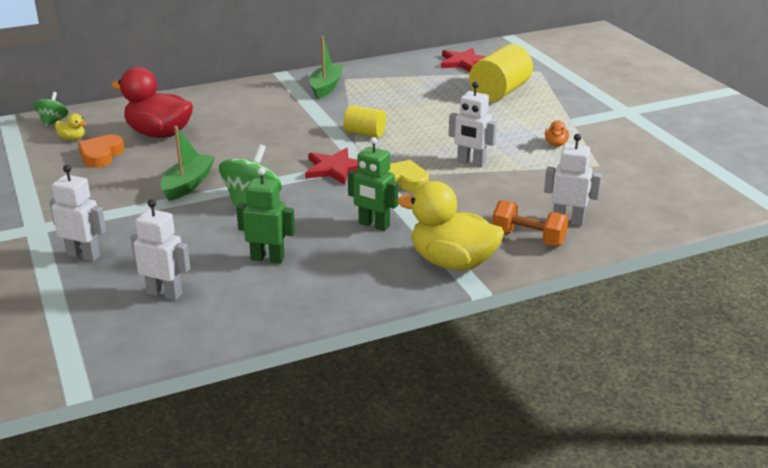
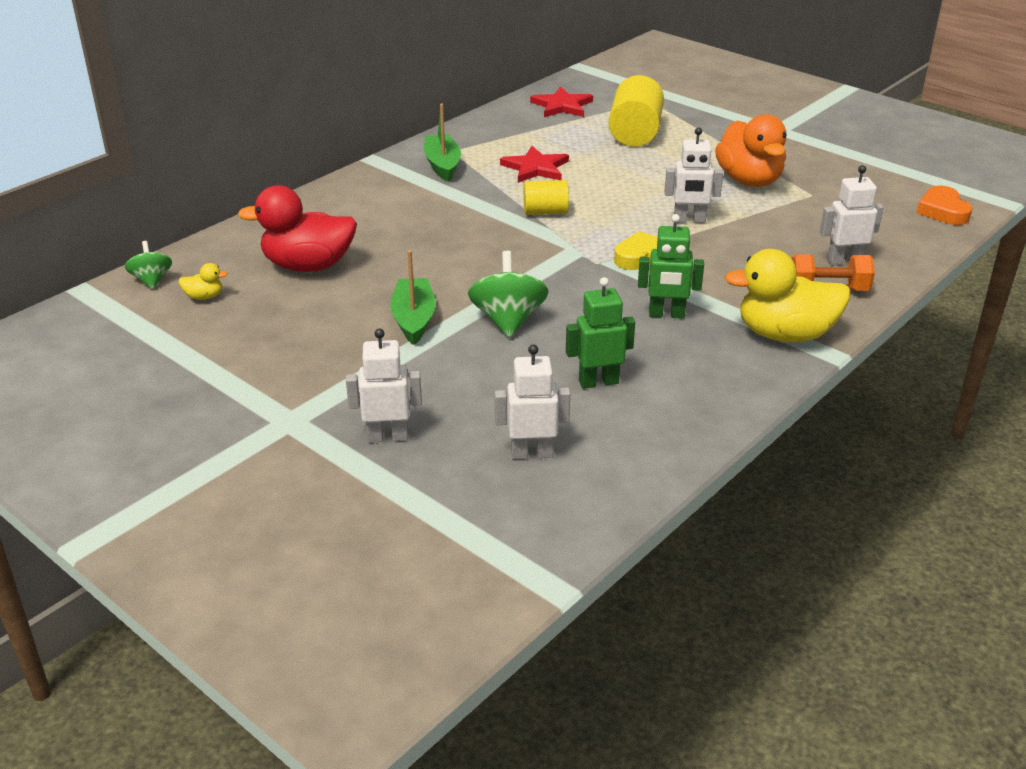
camera: 25 degrees left, 5 degrees up
orange heart [78,135,125,168] -> orange heart moved to [917,186,973,225]
red star [305,148,358,185] -> red star moved to [500,146,569,183]
orange duck [545,120,569,146] -> orange duck [715,114,787,187], size x2.40

